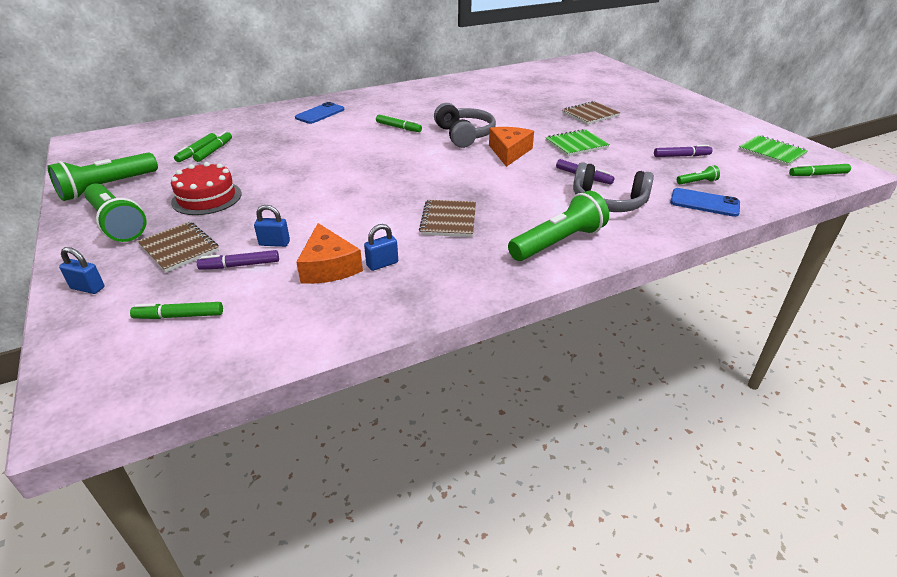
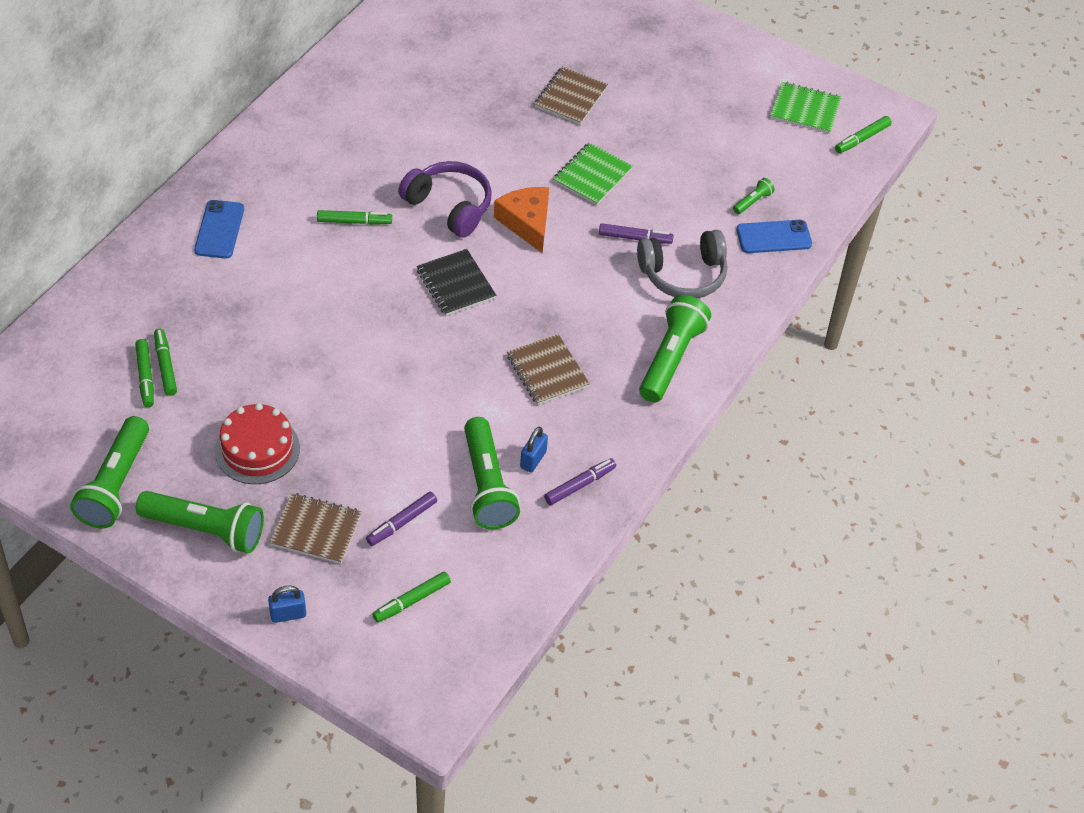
camera: 35 degrees left, 15 degrees up
blue padlock [254,205,290,247] -> none
orange cheese [296,223,363,284] -> green flashlight [464,417,520,529]
grey headphones [434,103,496,148] -> purple headphones [398,161,492,238]
purple marker [654,145,712,157] -> purple marker moved to [544,458,616,505]
none -> black notebook [417,249,496,316]

